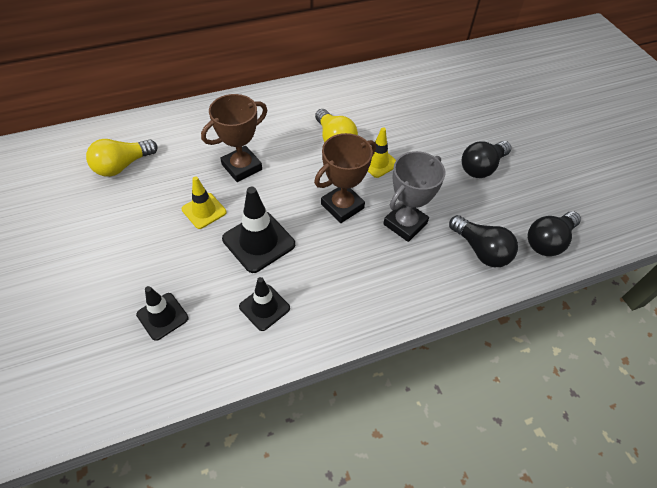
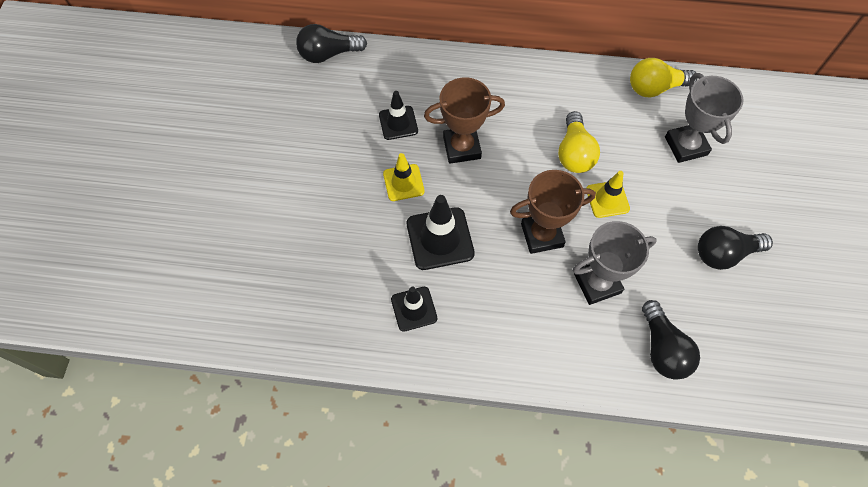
camera: 30 degrees right, 10 degrees up
yellow light bulb [86,139,157,177] -> yellow light bulb moved to [630,58,698,97]
black traffic cone [136,286,189,341] -> black traffic cone moved to [379,91,418,140]
black light bulb [528,211,581,256] -> black light bulb moved to [296,24,367,63]
none -> grey trophy [665,73,744,163]

